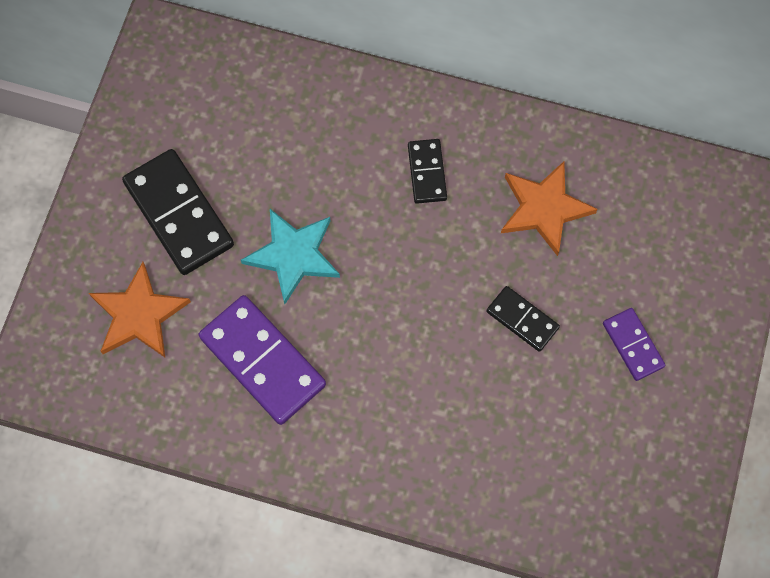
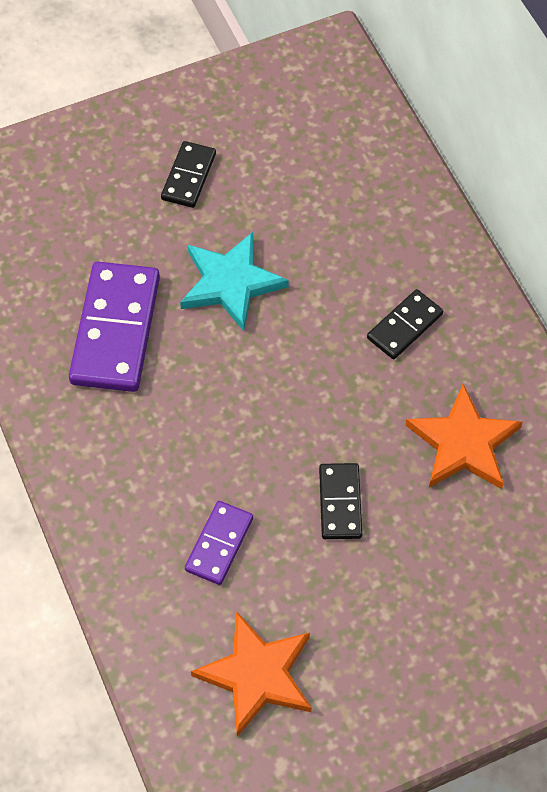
camera: 50 degrees right, 10 degrees down
orange star [89,262,191,357] -> orange star moved to [191,611,312,737]
black domino [122,149,234,275] -> black domino [161,141,216,208], size x0.55
purple domino [603,308,665,381] -> purple domino moved to [185,501,253,585]

